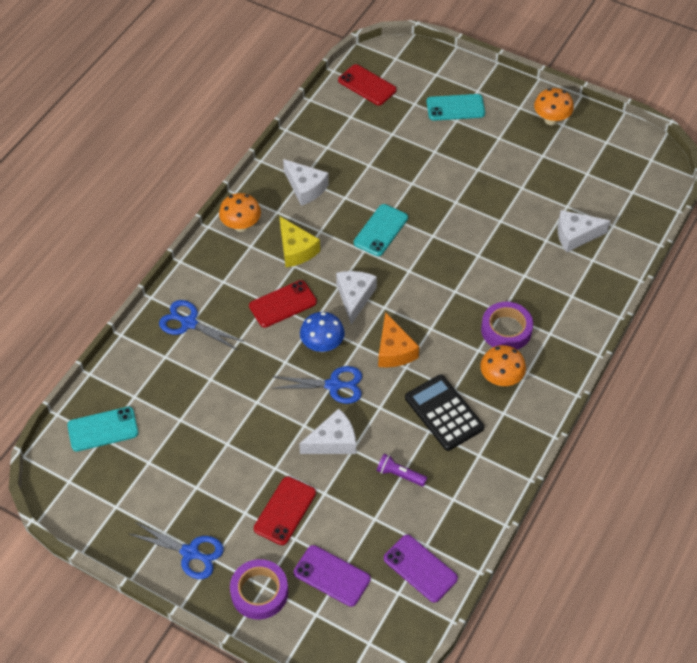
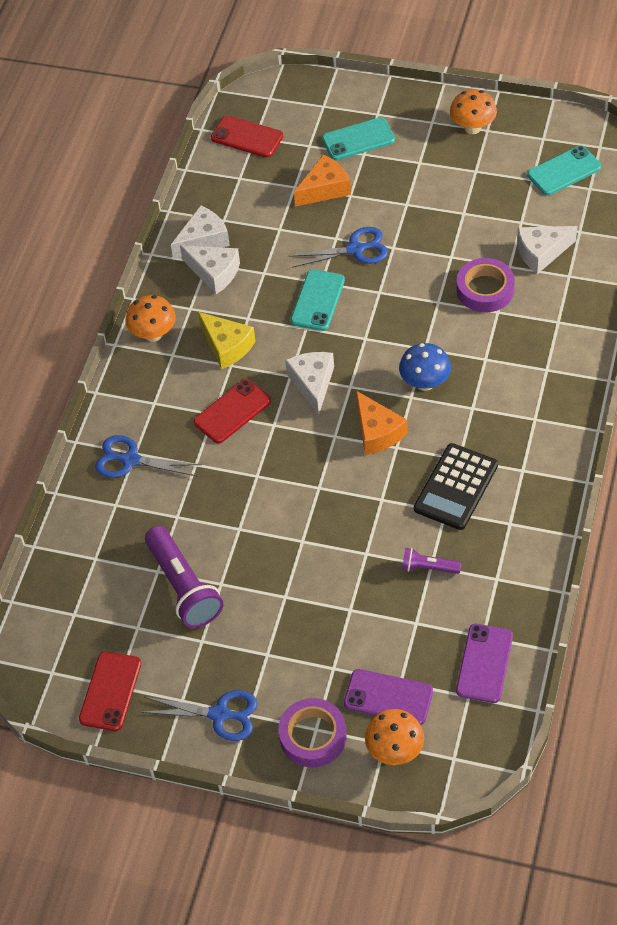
camera: 10 degrees left, 0 degrees up
turquoise phone [67,407,139,451] -> turquoise phone moved to [527,146,601,195]
red phone [254,476,316,545] -> red phone moved to [79,651,141,731]
blue scissors [271,366,362,404] -> blue scissors moved to [289,227,388,268]
white cheese [299,408,356,454] -> white cheese moved to [171,205,230,259]
blue mushroom [300,312,345,352] -> blue mushroom moved to [399,343,451,391]
purple phone [384,535,458,603] -> purple phone turned 75 degrees clockwise [456,624,513,703]
black calculator [405,375,484,451] -> black calculator turned 105 degrees counterclockwise [414,443,498,530]
orange mushroom [480,345,526,386] -> orange mushroom moved to [365,709,424,765]
purple tape [481,302,533,350] -> purple tape moved to [457,258,515,312]
none -> purple flashlight [145,526,223,628]
none -> orange cheese [294,154,351,207]

